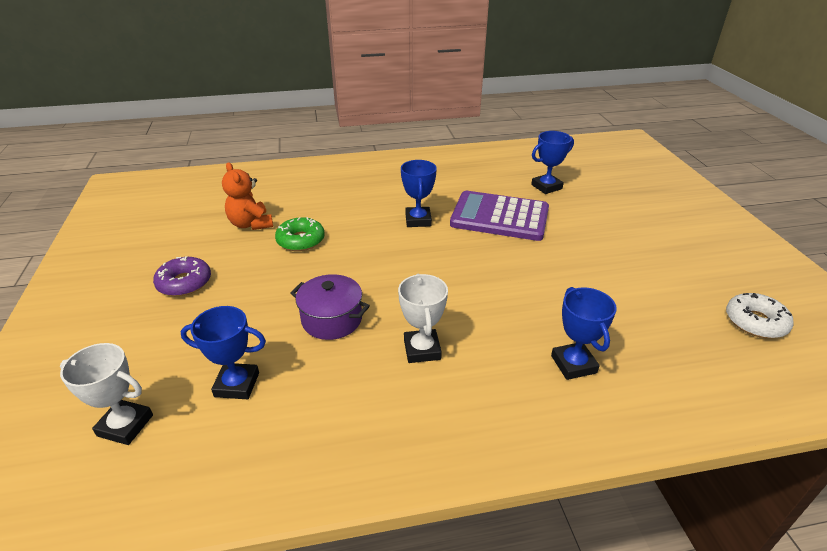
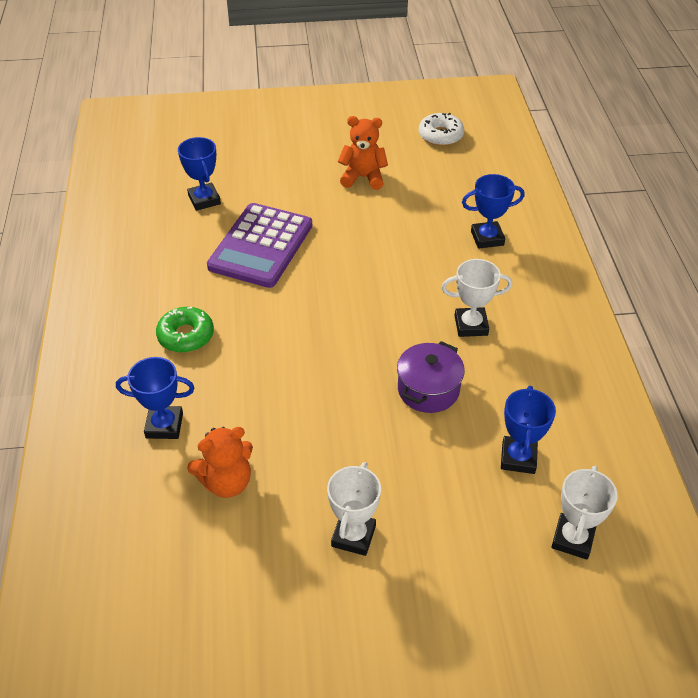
camera: 85 degrees left, 10 degrees up
purple donut [153,257,211,296] -> white trophy [327,462,381,556]
green donut [275,217,325,251] -> green donut moved to [156,307,214,353]
blue trophy [401,160,437,227] -> blue trophy moved to [116,357,195,439]
none -> orange teddy bear [338,116,388,190]

